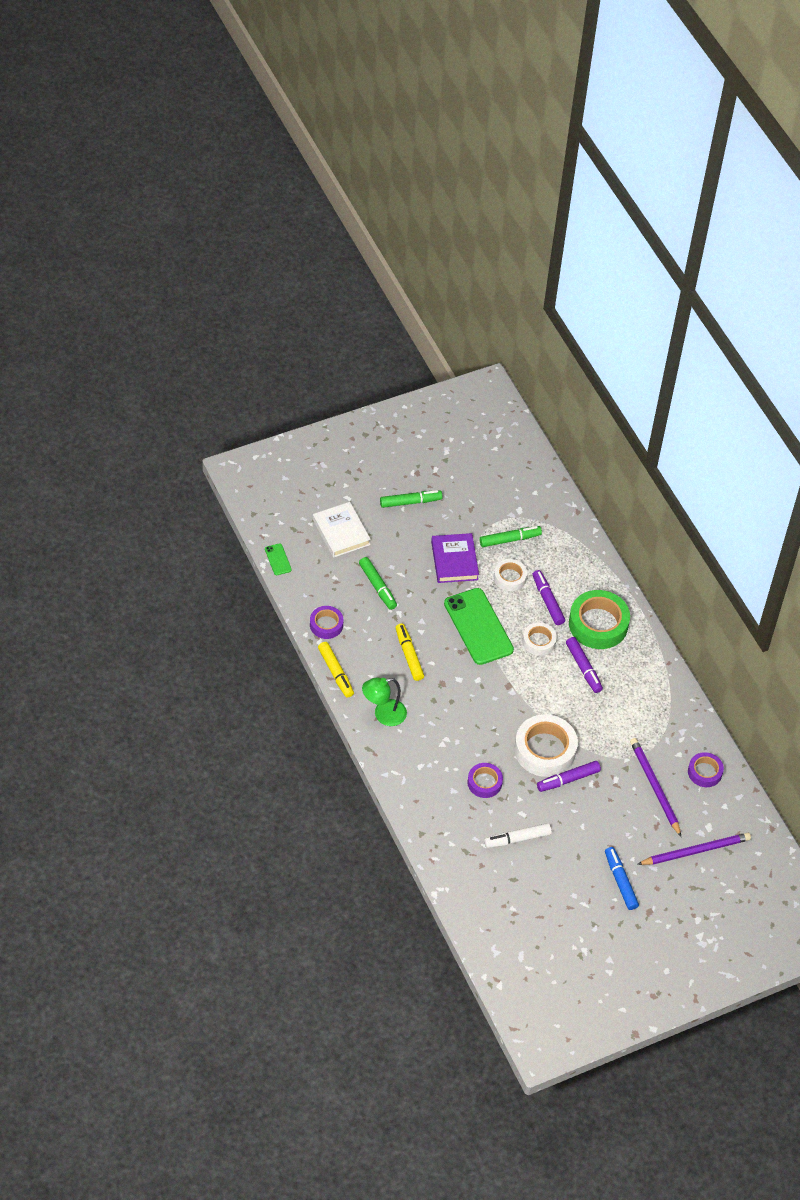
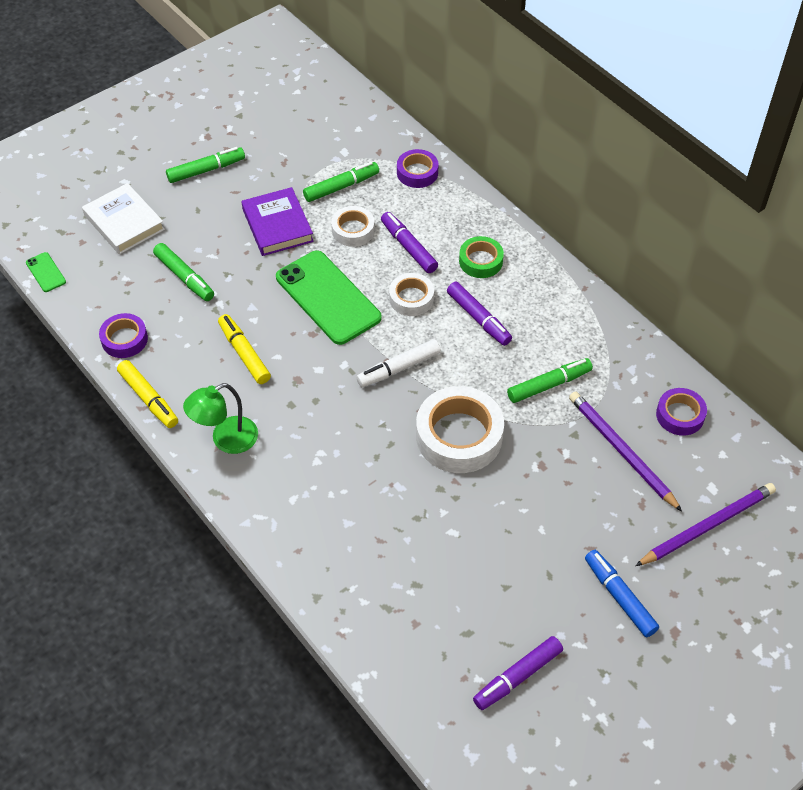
camera: 10 degrees left, 0 degrees up
purple tape [467,763,503,798] -> purple tape moved to [397,149,439,188]
white marker [484,823,552,848] -> white marker moved to [356,339,441,387]
purple marker [537,761,601,792] -> purple marker moved to [473,636,563,710]
green tape [569,590,630,649] -> green tape [459,236,504,278], size x0.56
none -> green marker [507,358,593,403]

